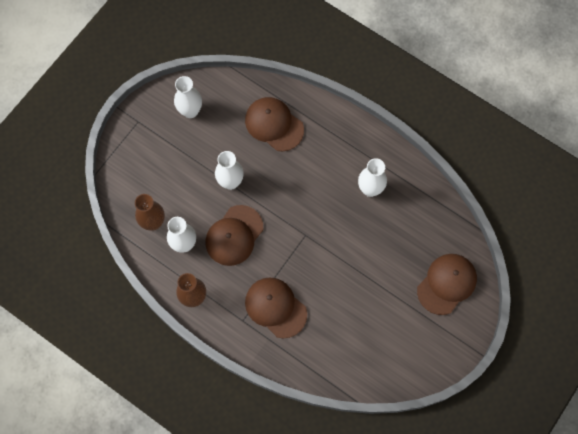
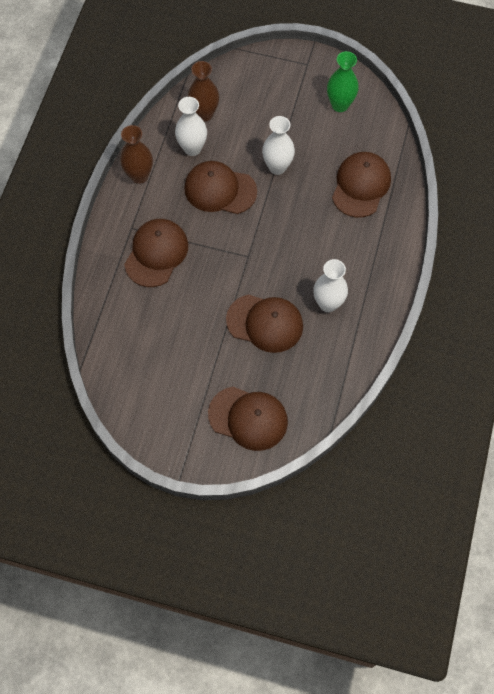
camera: 70 degrees right, 5 degrees down
white vase [174,76,202,118] -> green vase [327,51,359,112]
none -> brown cap [226,294,303,353]

